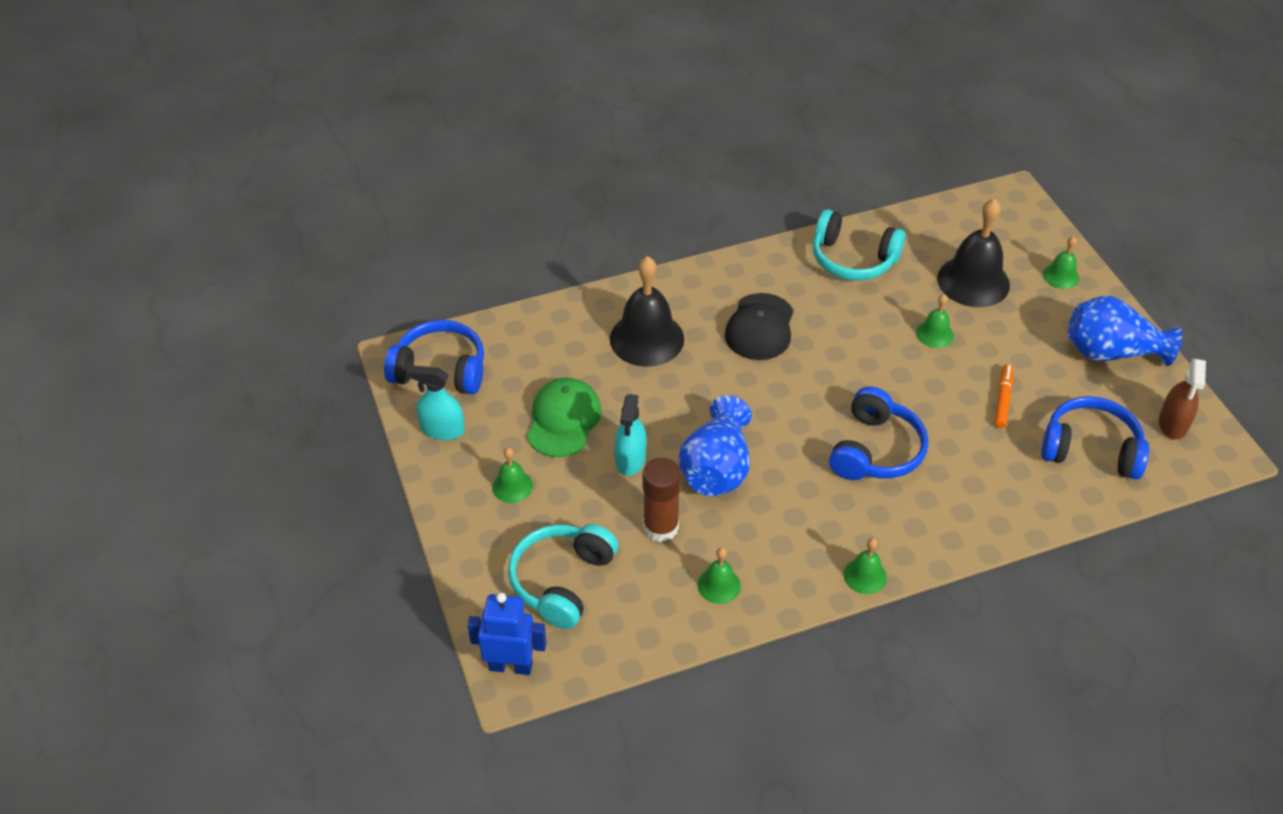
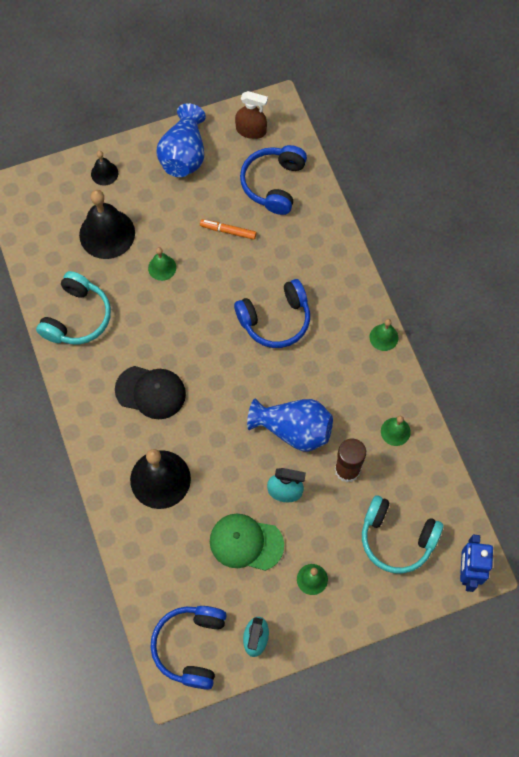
camera: 90 degrees left, 20 degrees up
blue headphones [829,387,929,480] -> blue headphones turned 135 degrees clockwise [234,279,310,348]
green bell [1043,236,1079,289] -> black bell [91,151,118,186]

